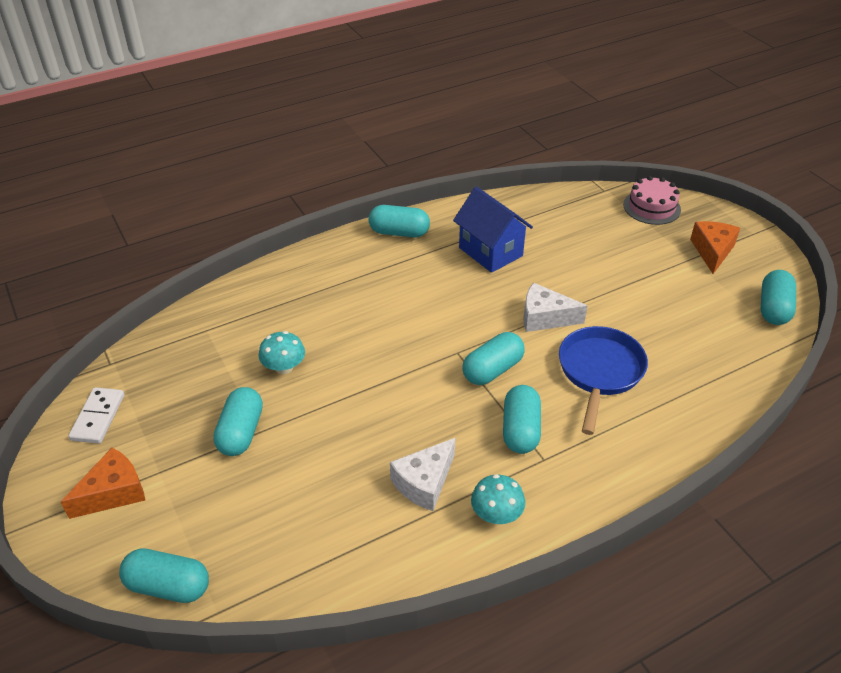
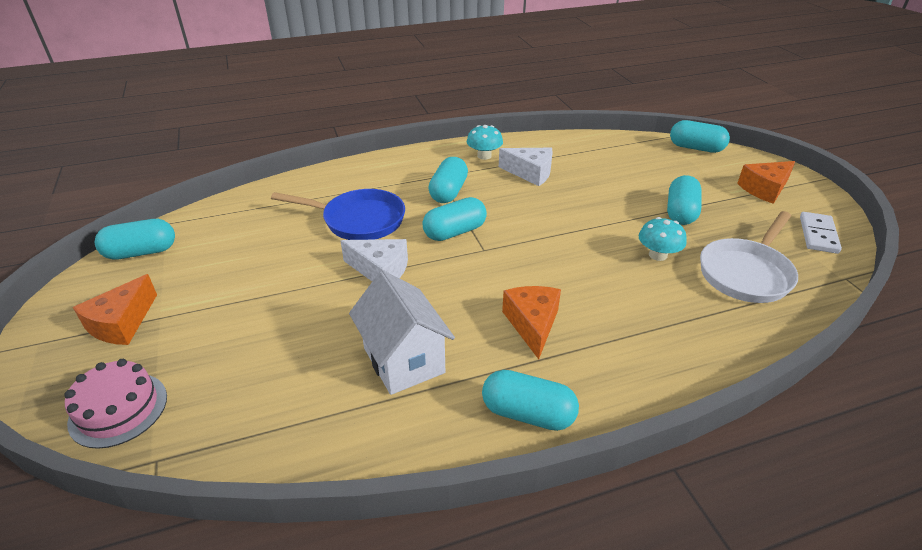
camera: 170 degrees left, 5 degrees down
white cheese [390,438,455,511] -> white cheese turned 60 degrees clockwise [499,148,553,186]
blue house [453,187,533,273] -> white house [349,270,455,395]
blue pan [559,326,648,435] -> blue pan turned 105 degrees counterclockwise [271,189,405,240]
turquoise capsule [761,270,796,325] -> turquoise capsule turned 45 degrees clockwise [95,219,175,260]
none -> orange cheese [502,286,561,359]
none -> white pan [700,211,798,303]

